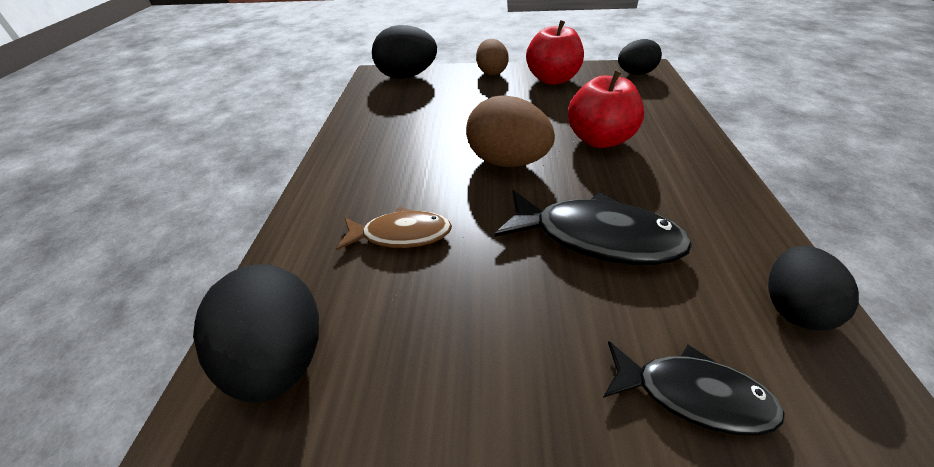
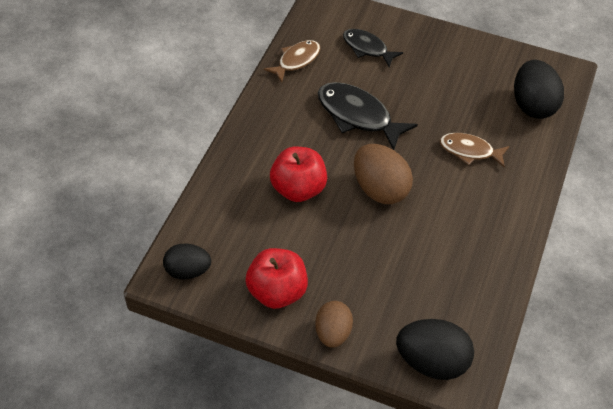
camera: 165 degrees left, 10 degrees up
black egg [768,246,859,330] -> brown fish [264,40,320,83]

